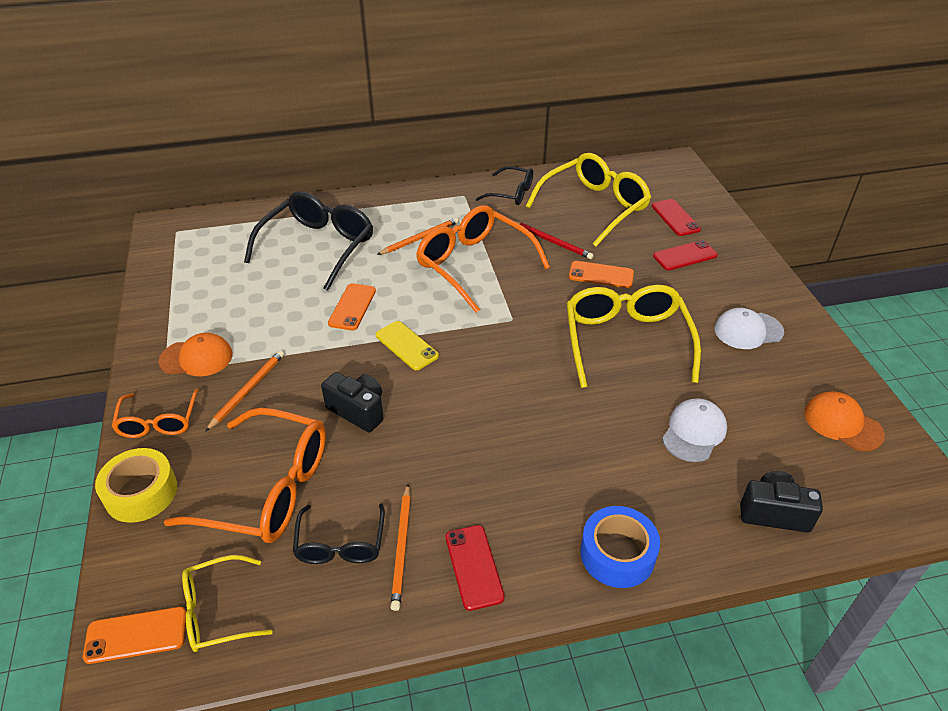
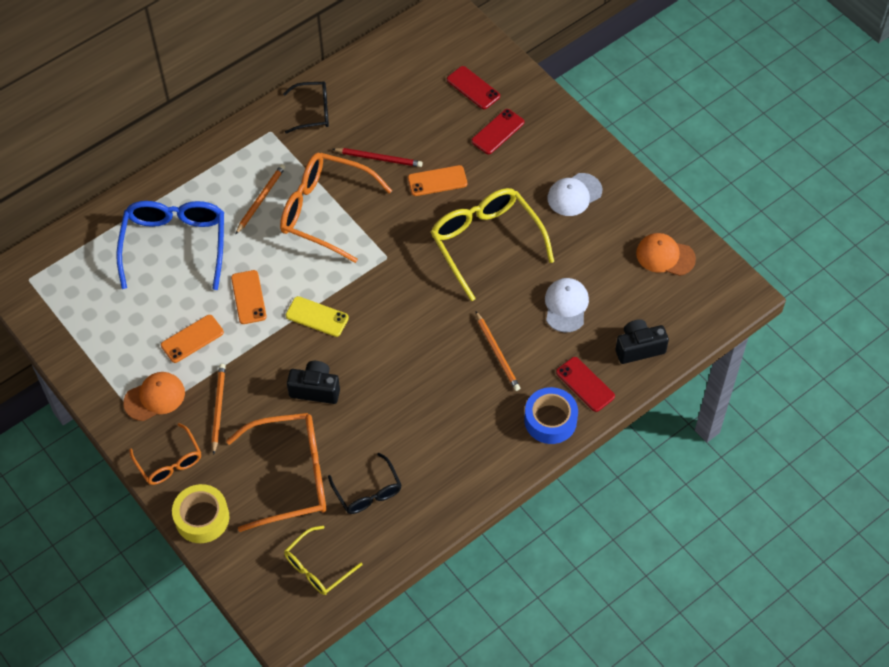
camera: 25 degrees left, 15 degrees up
orange phone [83,607,186,664] -> orange phone moved to [161,315,224,363]
black glasses [244,191,373,291] -> blue glasses [116,201,224,290]
orange pencil [390,484,411,611] -> orange pencil moved to [475,311,520,391]
red phone [446,525,505,611] -> red phone moved to [556,357,615,412]
yellow glasses [526,153,651,247] -> none

